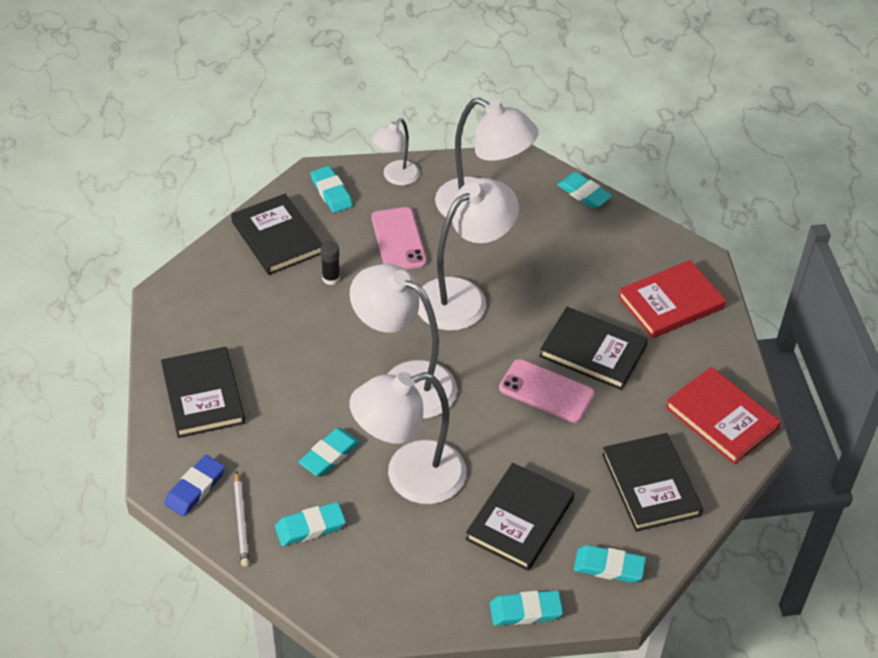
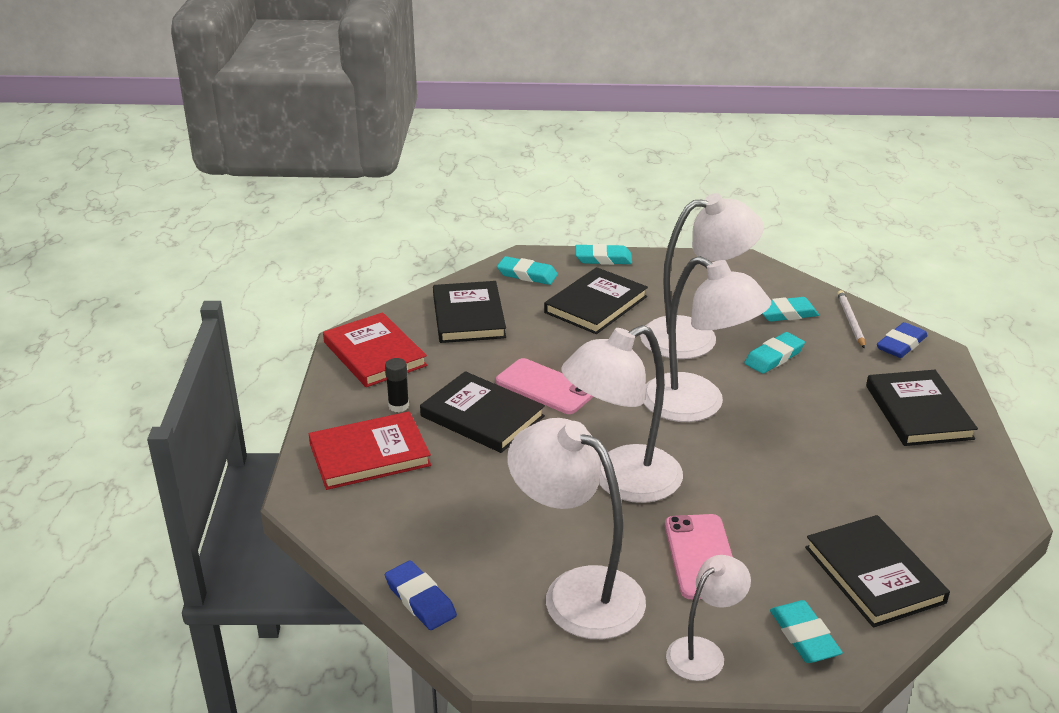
camera: 170 degrees left, 15 degrees down
black glue stick [320,241,340,285] -> black glue stick moved to [385,358,409,412]
turquoise eraser [557,172,613,209] -> blue eraser [385,561,457,630]

